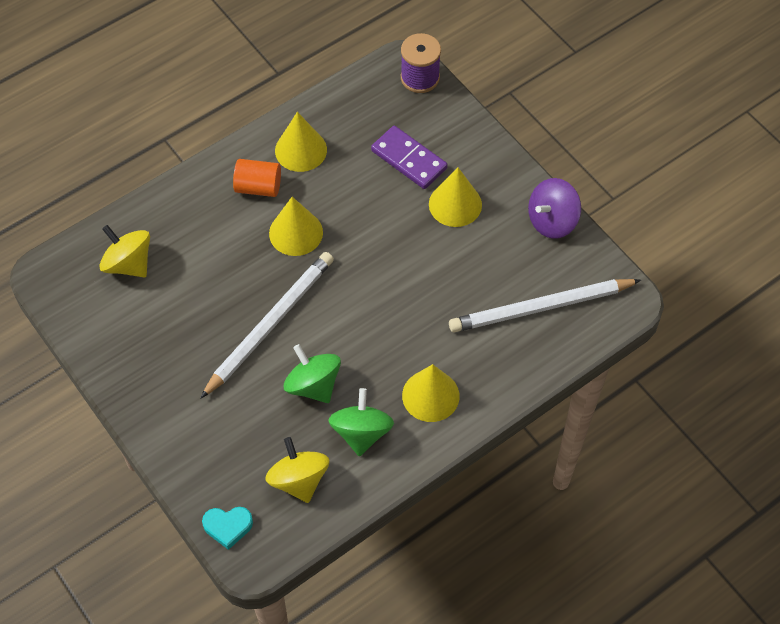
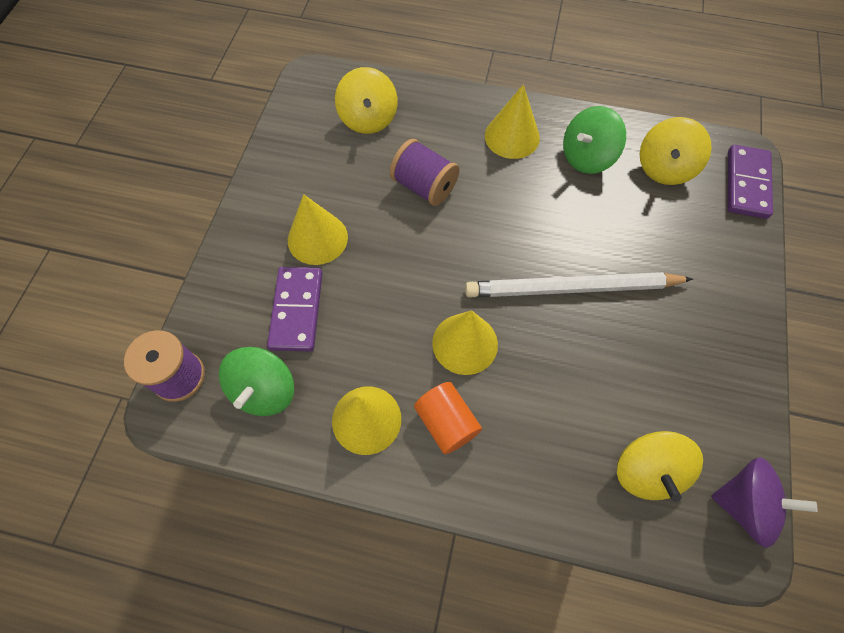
camera: 130 degrees left, 5 degrees up
turquoise heart [202,507,253,550] -> purple domino [727,145,773,219]
green spinning top [284,344,341,403] -> green spinning top moved to [219,347,294,416]
white pencil [449,279,641,332] -> yellow spinning top [335,67,398,134]
purple spinning top [528,178,581,239] -> purple spinning top moved to [711,457,817,548]
none -> purple spool [390,139,460,206]

